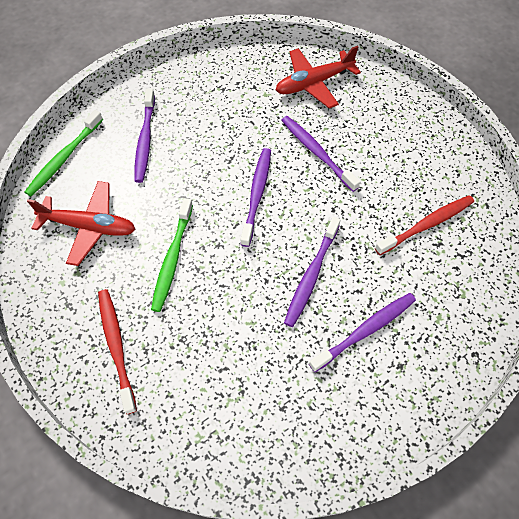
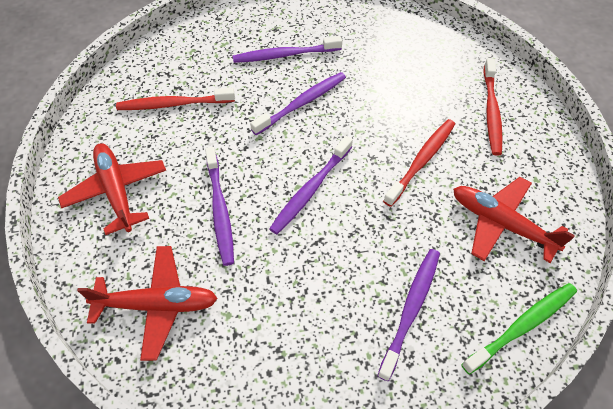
camera: 155 degrees left, 5 degrees down
green toothbrush [151,198,193,312] -> red toothbrush [383,119,455,207]
none -> red plane [58,143,166,235]

